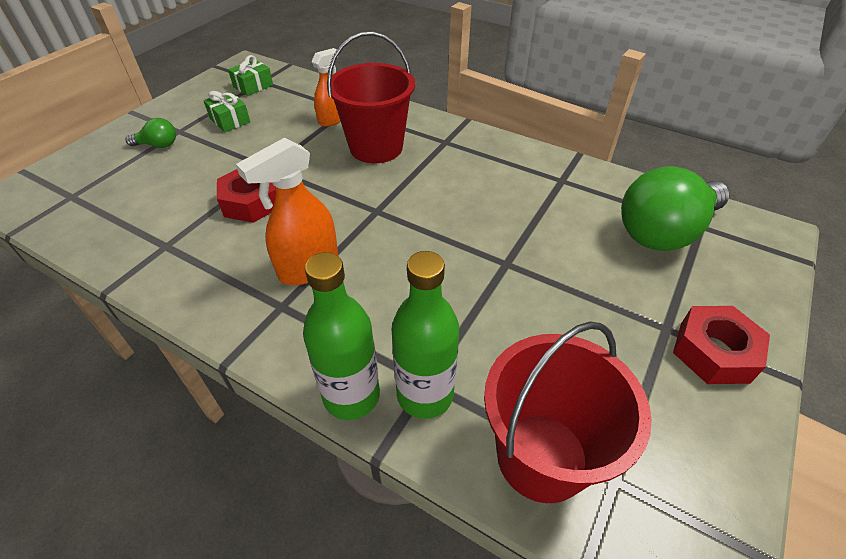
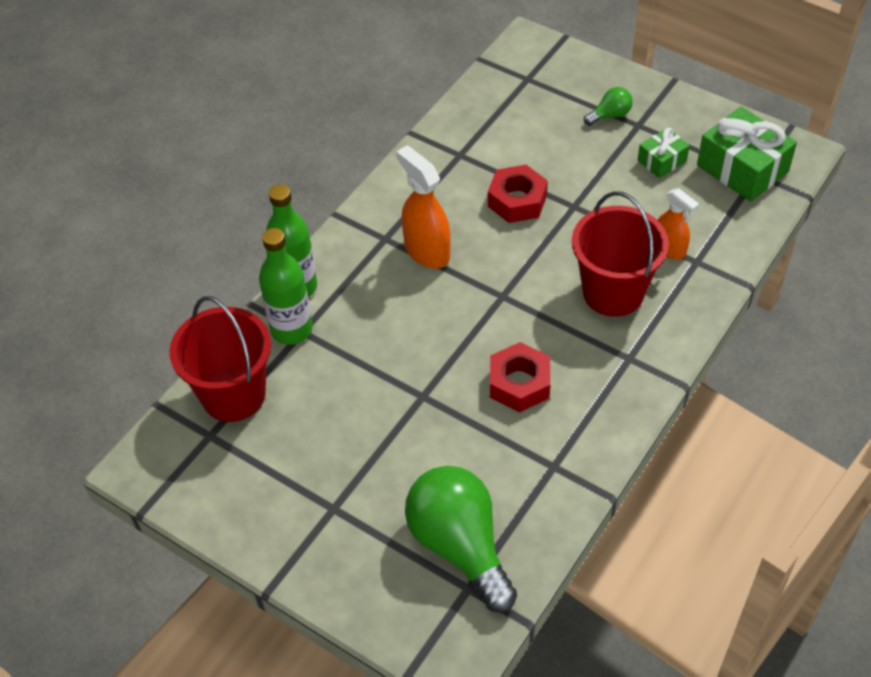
camera: 95 degrees right, 5 degrees up
green light bulb [126,118,176,148] -> green light bulb turned 120 degrees counterclockwise [584,87,633,126]
green gift [228,55,273,96] -> green gift [697,107,797,202], size x1.84
red nut [673,306,770,384] -> red nut moved to [490,342,551,412]

